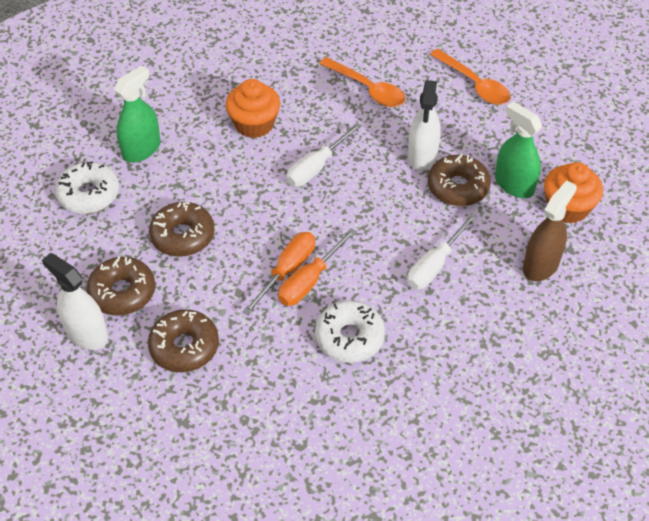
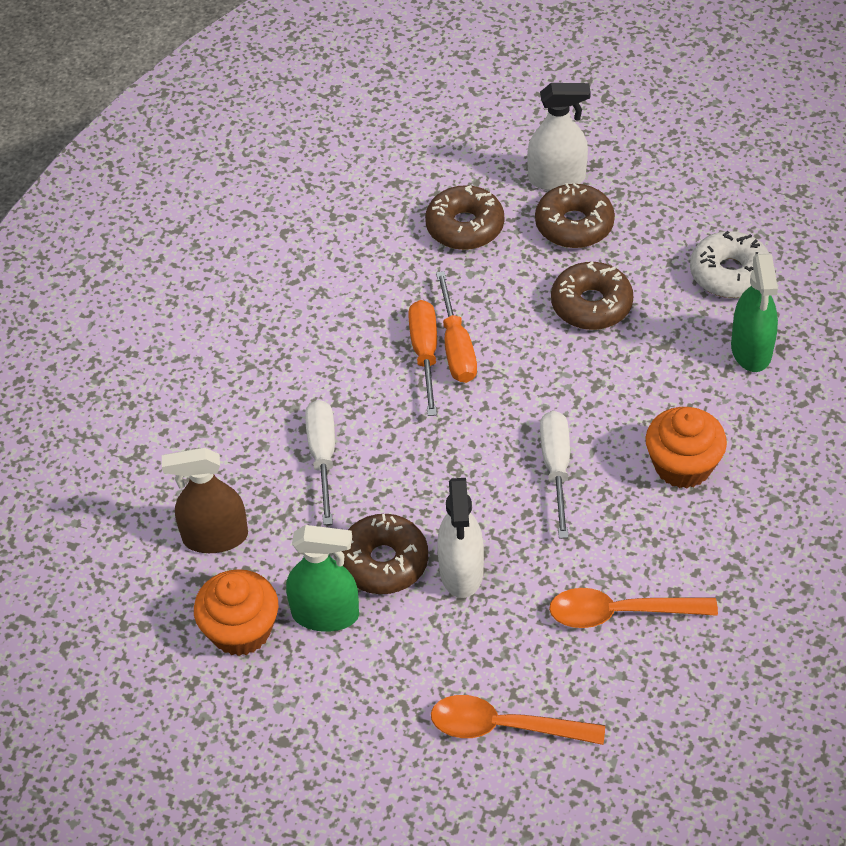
camera: 140 degrees right, 0 degrees up
white donut [315,300,385,363] -> none
white spray bottle [408,80,441,171] -> white spray bottle turned 150 degrees counterclockwise [437,478,484,598]
brown spray bottle [523,180,577,282] -> brown spray bottle turned 90 degrees clockwise [162,447,248,553]

